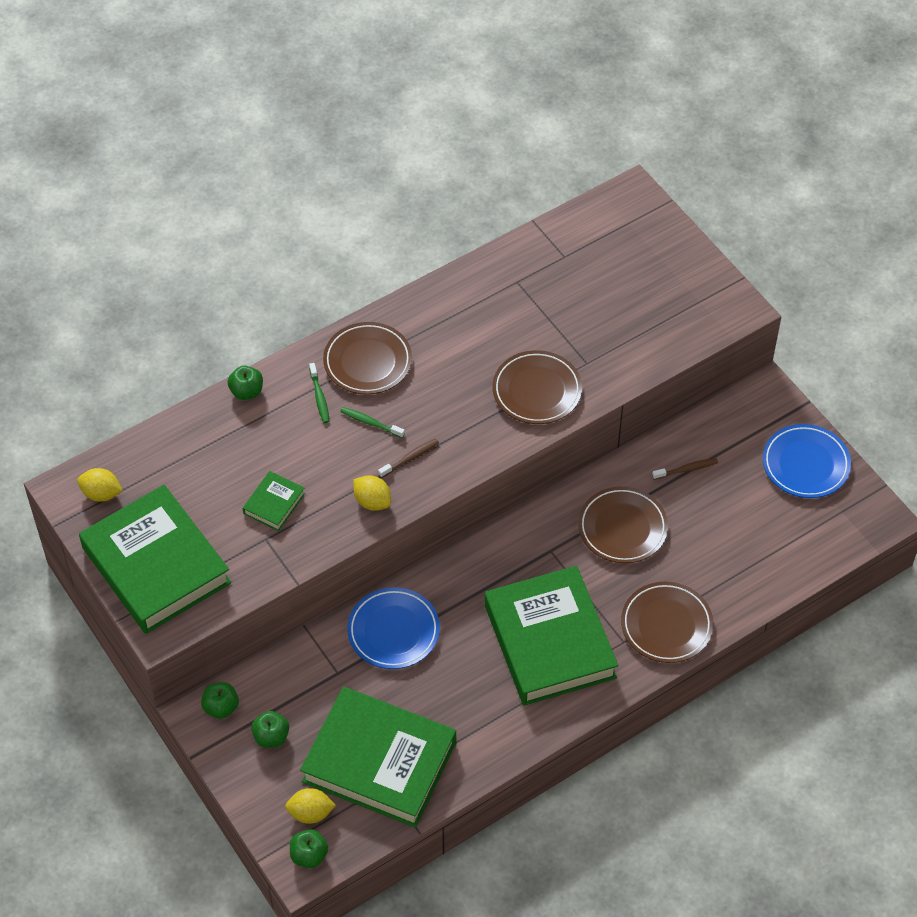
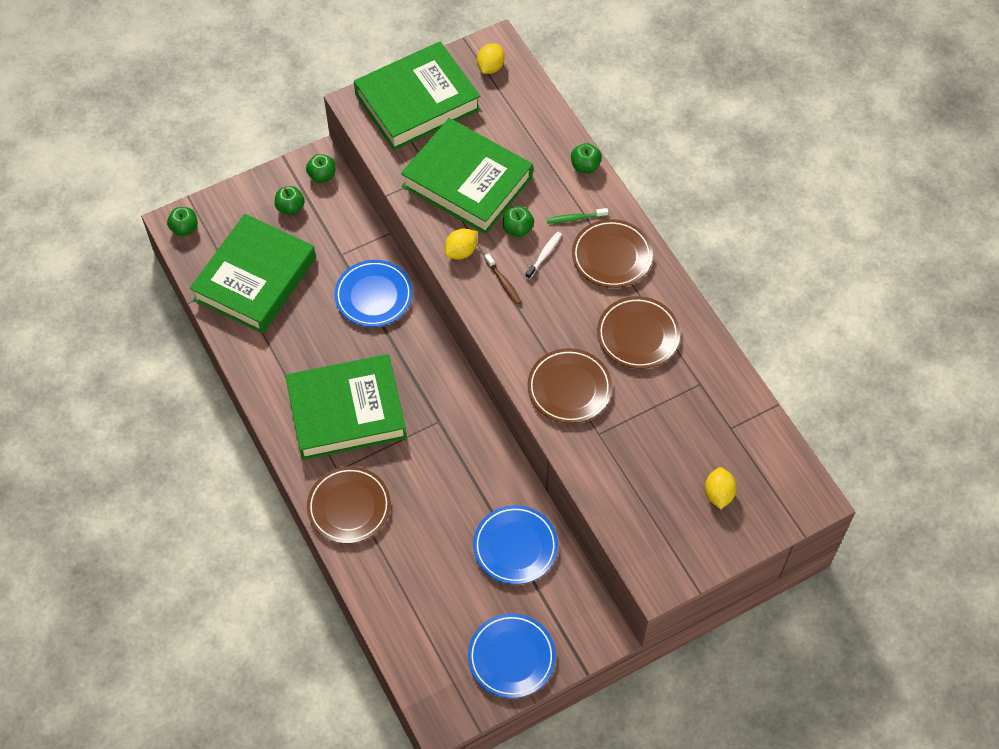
camera: 95 degrees right, 5 degrees up
green book [243,471,305,531] -> green book [401,118,533,234], size x2.37
yellow lemon [285,788,336,824] -> yellow lemon moved to [705,467,737,509]
green toothbrush [340,407,405,438] -> white toothbrush [525,232,562,279]
brown plate [578,486,668,563] -> brown plate moved to [597,296,680,369]
brown toothbrush [652,458,718,480] -> blue plate [473,505,558,584]
none -> green apple [503,206,534,237]

